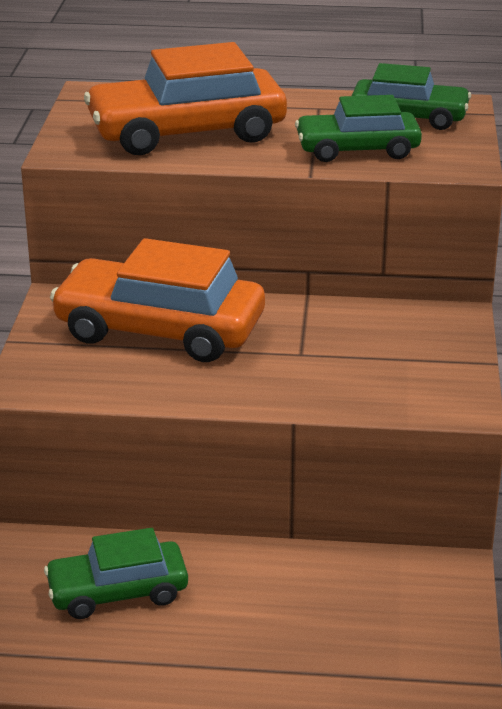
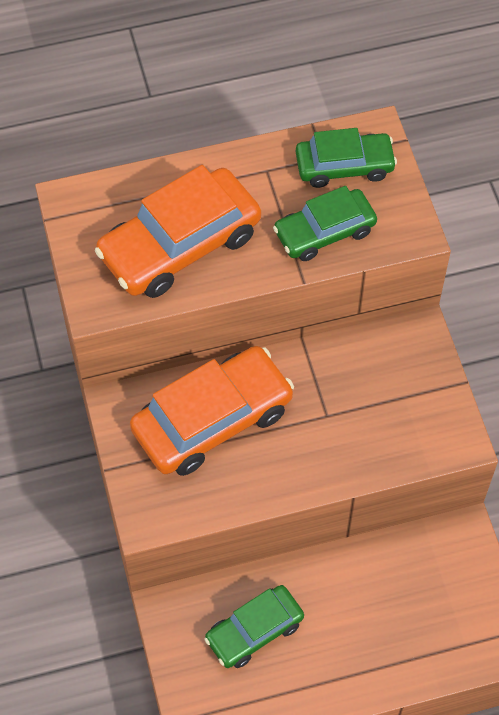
camera: 20 degrees left, 30 degrees up
orange car [50,238,265,362] -> orange car turned 150 degrees clockwise [130,346,294,476]

